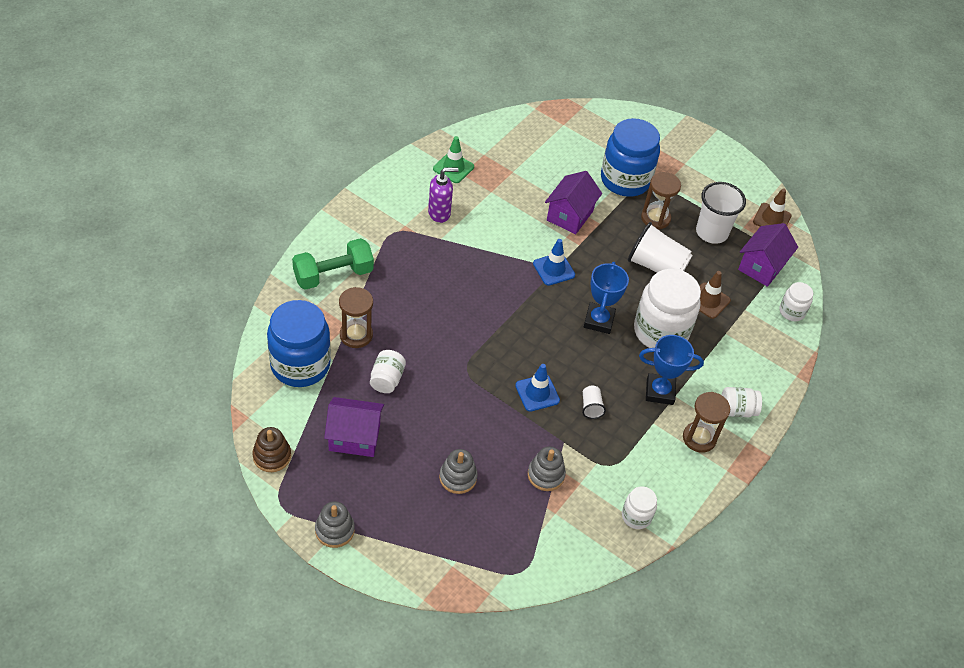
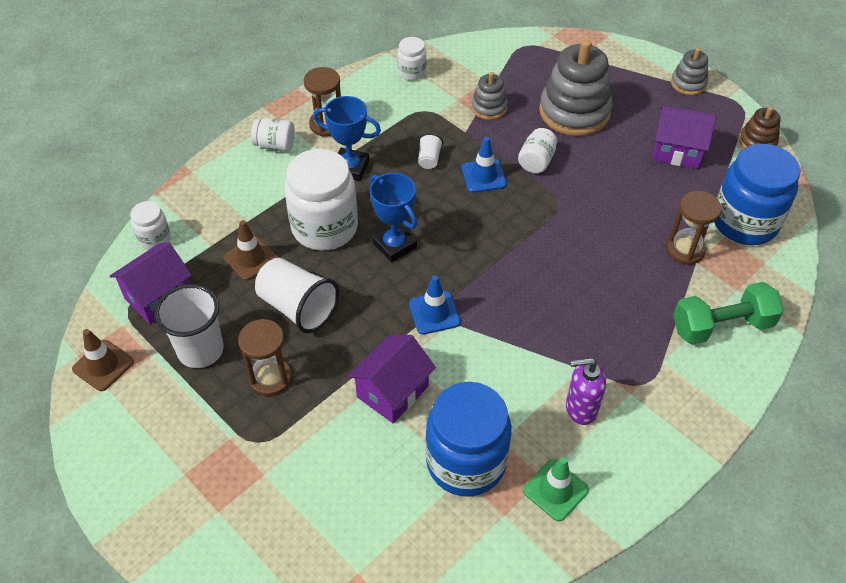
camera: 165 degrees left, 0 degrees up
white jar [370,350,406,393] -> white jar moved to [518,128,557,173]
grey stacking toy [439,449,478,494] -> grey stacking toy [539,39,613,136], size x1.95
blue trophy [584,262,629,334] -> blue trophy turned 60 degrees counterclockwise [370,173,417,262]
blue jar [601,118,660,197] -> blue jar moved to [426,382,512,497]

